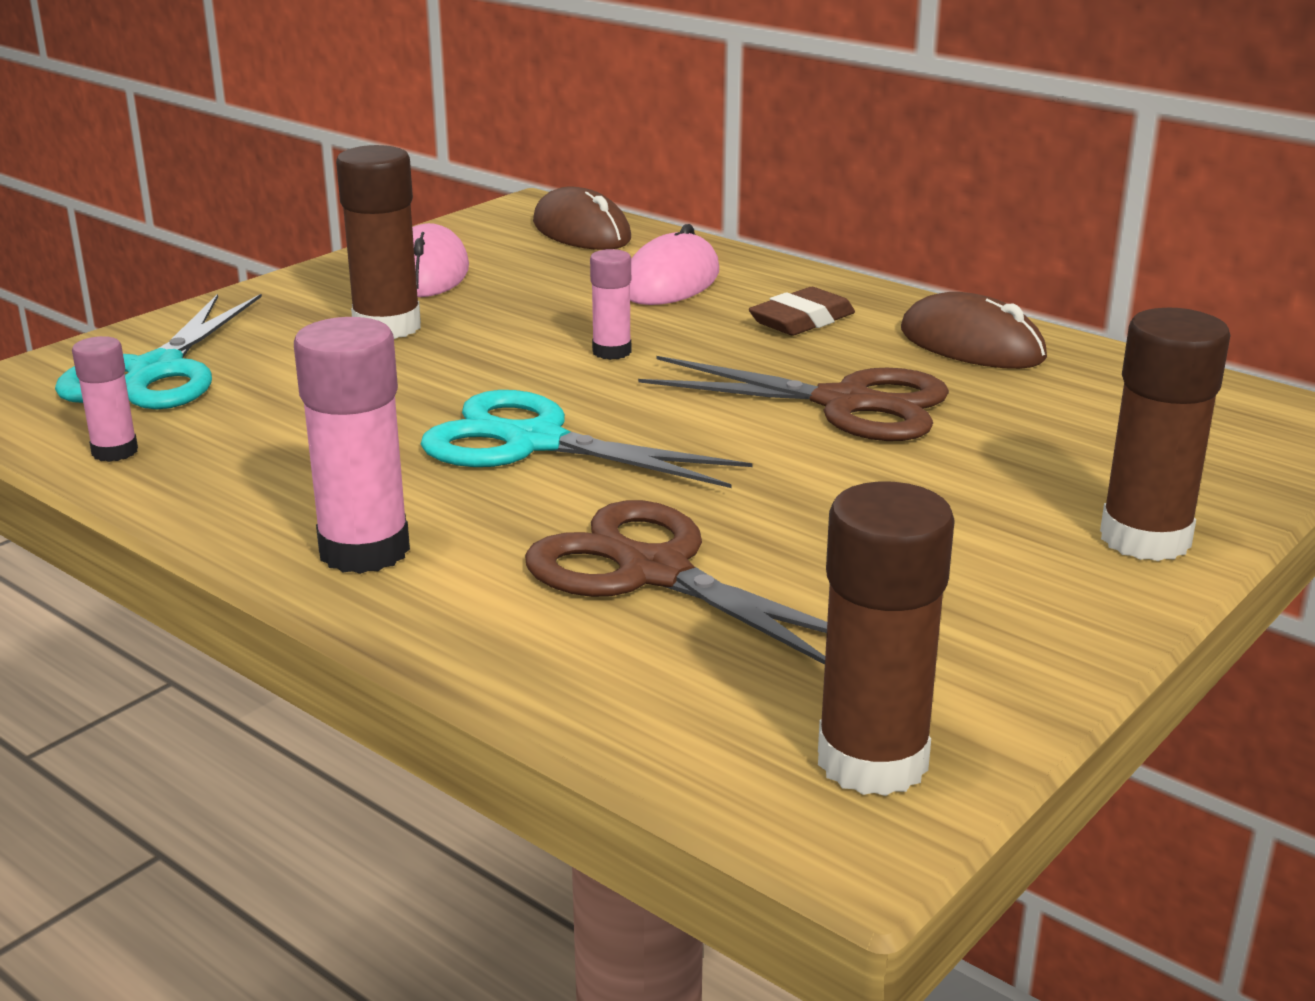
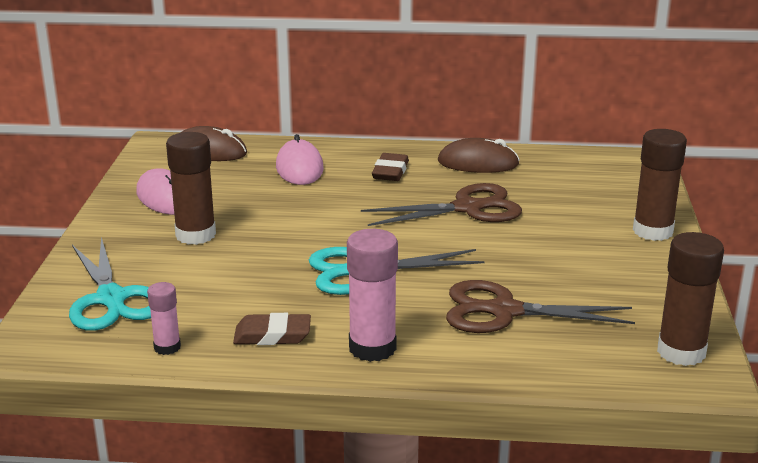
camera: 35 degrees left, 0 degrees up
pink glue stick [590,249,631,360] -> none
none -> brown eraser [233,313,311,345]

